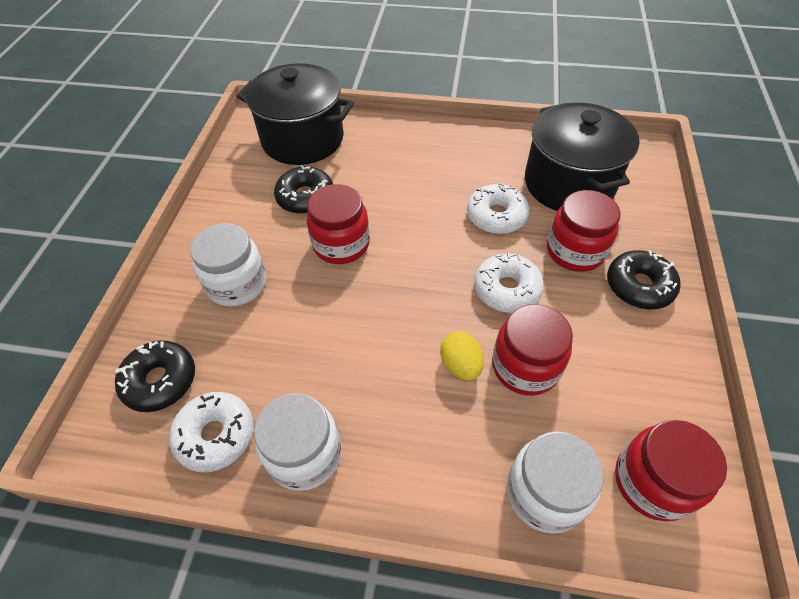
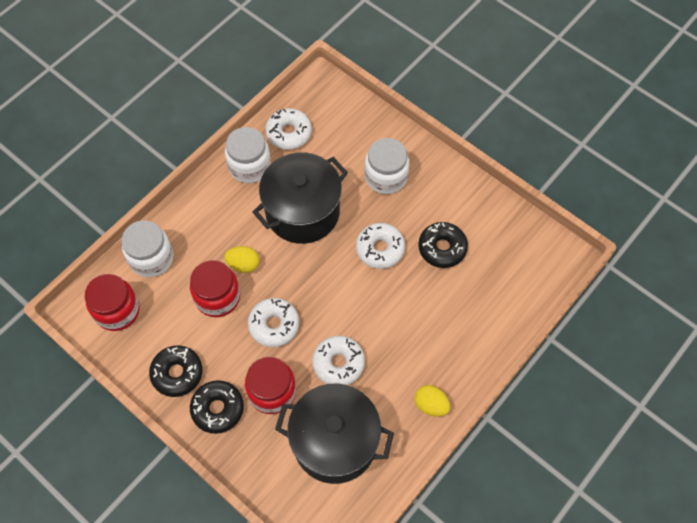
camera: 120 degrees right, 10 degrees up
black donut [115,340,195,412] -> black donut moved to [149,345,202,397]
black pot [237,63,354,165] -> black pot moved to [253,152,348,244]
red jar [306,184,370,264] -> white donut [356,223,405,269]
none -> yellow egg [415,385,450,417]

